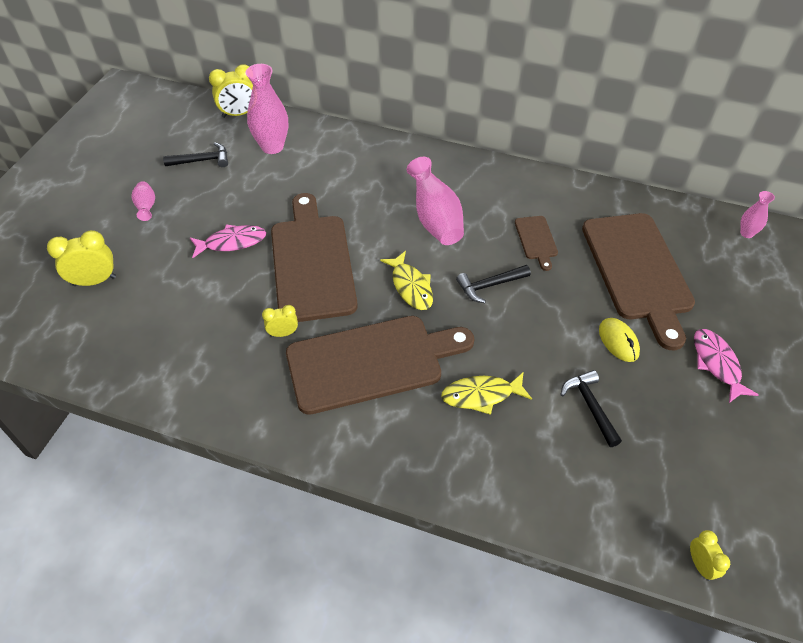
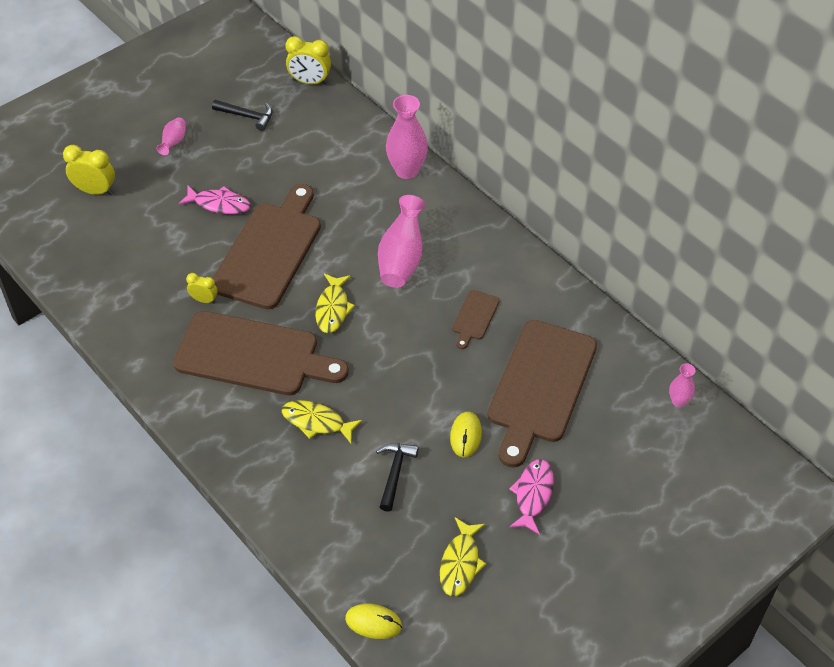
camera: 30 degrees right, 0 degrees up
pink vase [246,64,288,154] -> pink vase moved to [386,95,428,179]
black hammer [456,265,531,303] -> none
yellow clock [690,530,730,581] -> yellow mouse [345,604,402,639]
none -> yellow fish [440,518,486,597]

